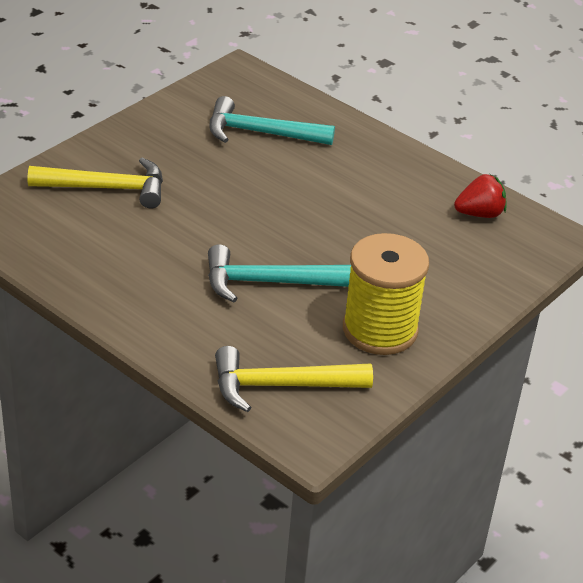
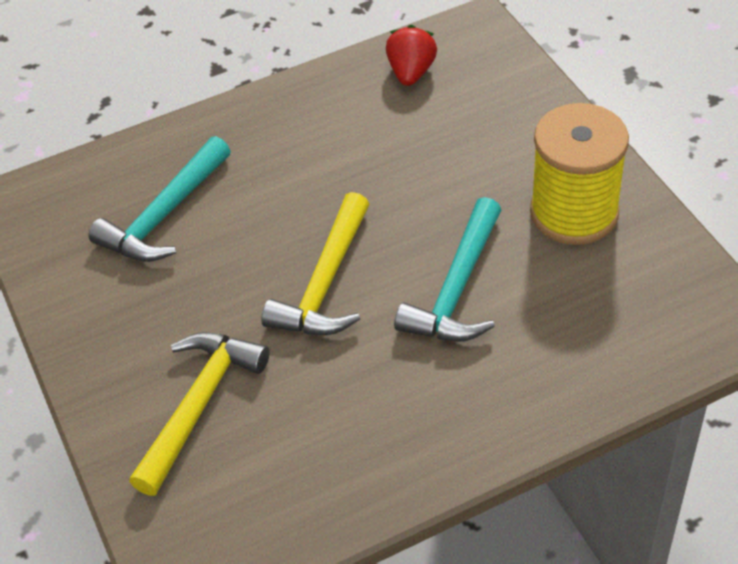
camera: 60 degrees left, 10 degrees up
yellow hammer [215,346,373,412] -> yellow hammer moved to [261,192,369,335]

